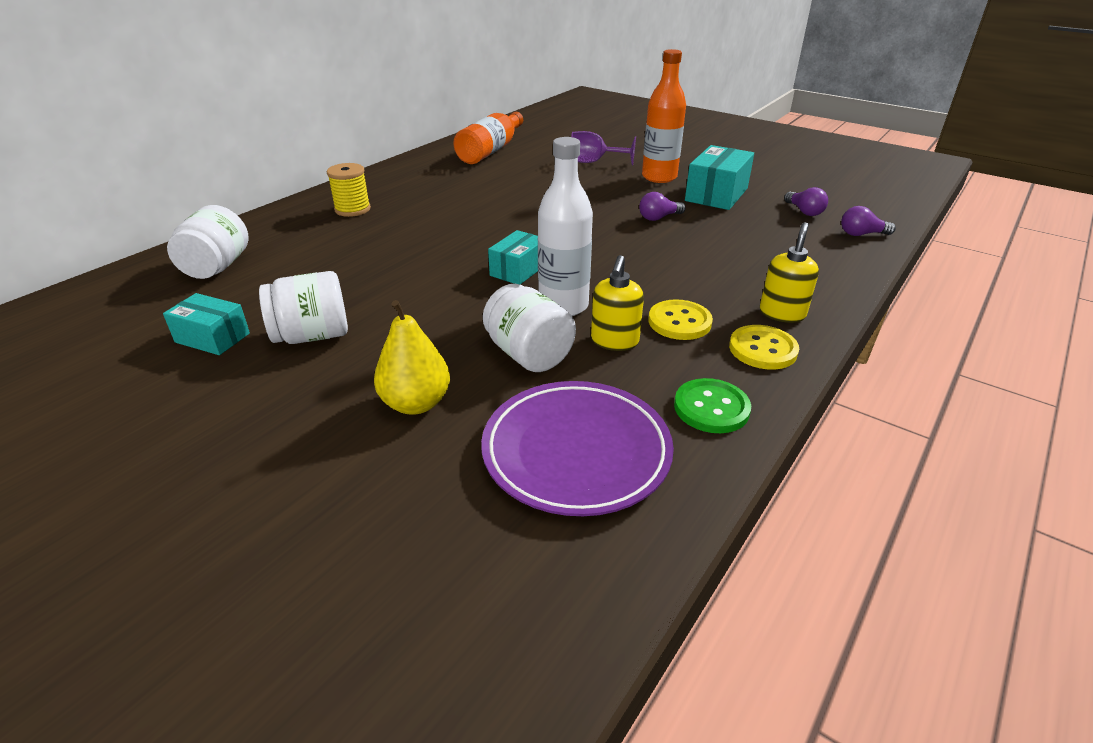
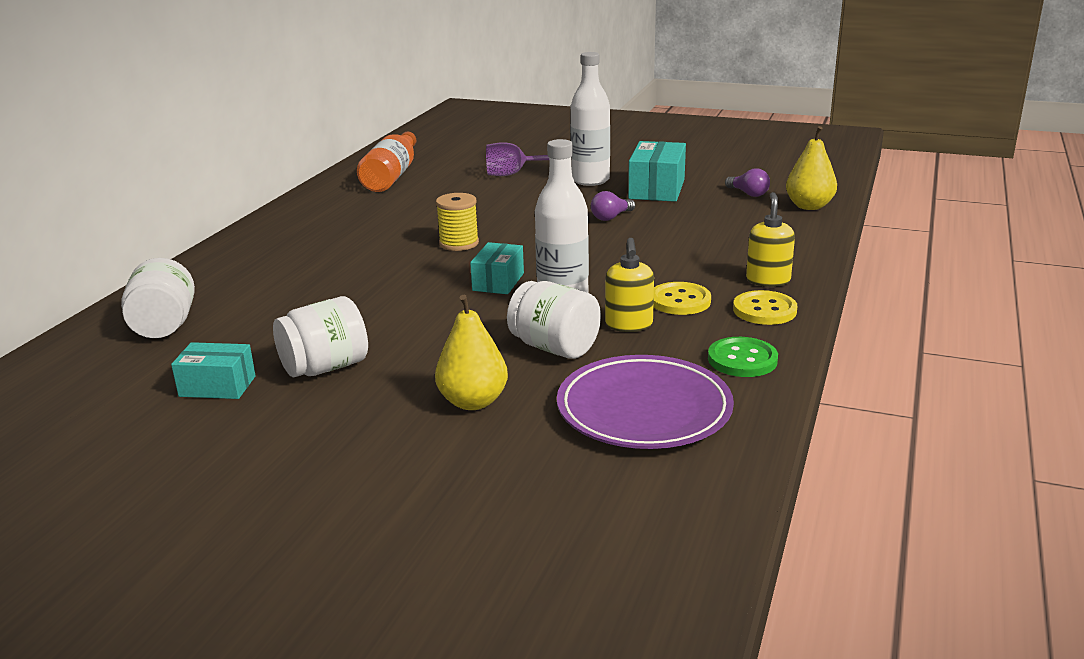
camera: 15 degrees left, 10 degrees down
yellow spool [327,163,371,217] -> yellow spool moved to [436,193,479,251]
orange bottle [642,49,686,183] -> white bottle [571,52,610,186]
purple light bulb [841,206,896,236] -> yellow pear [786,126,837,210]

